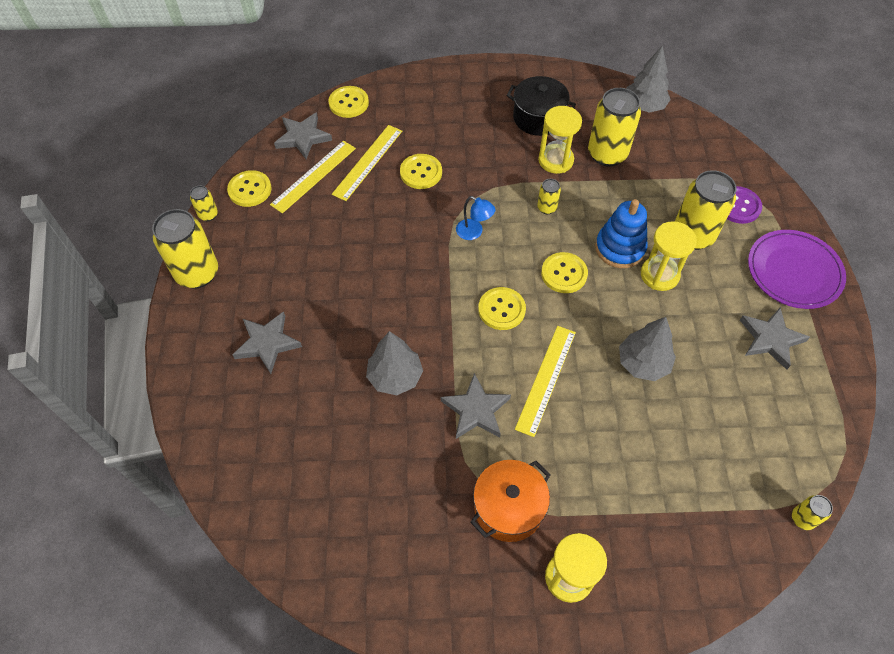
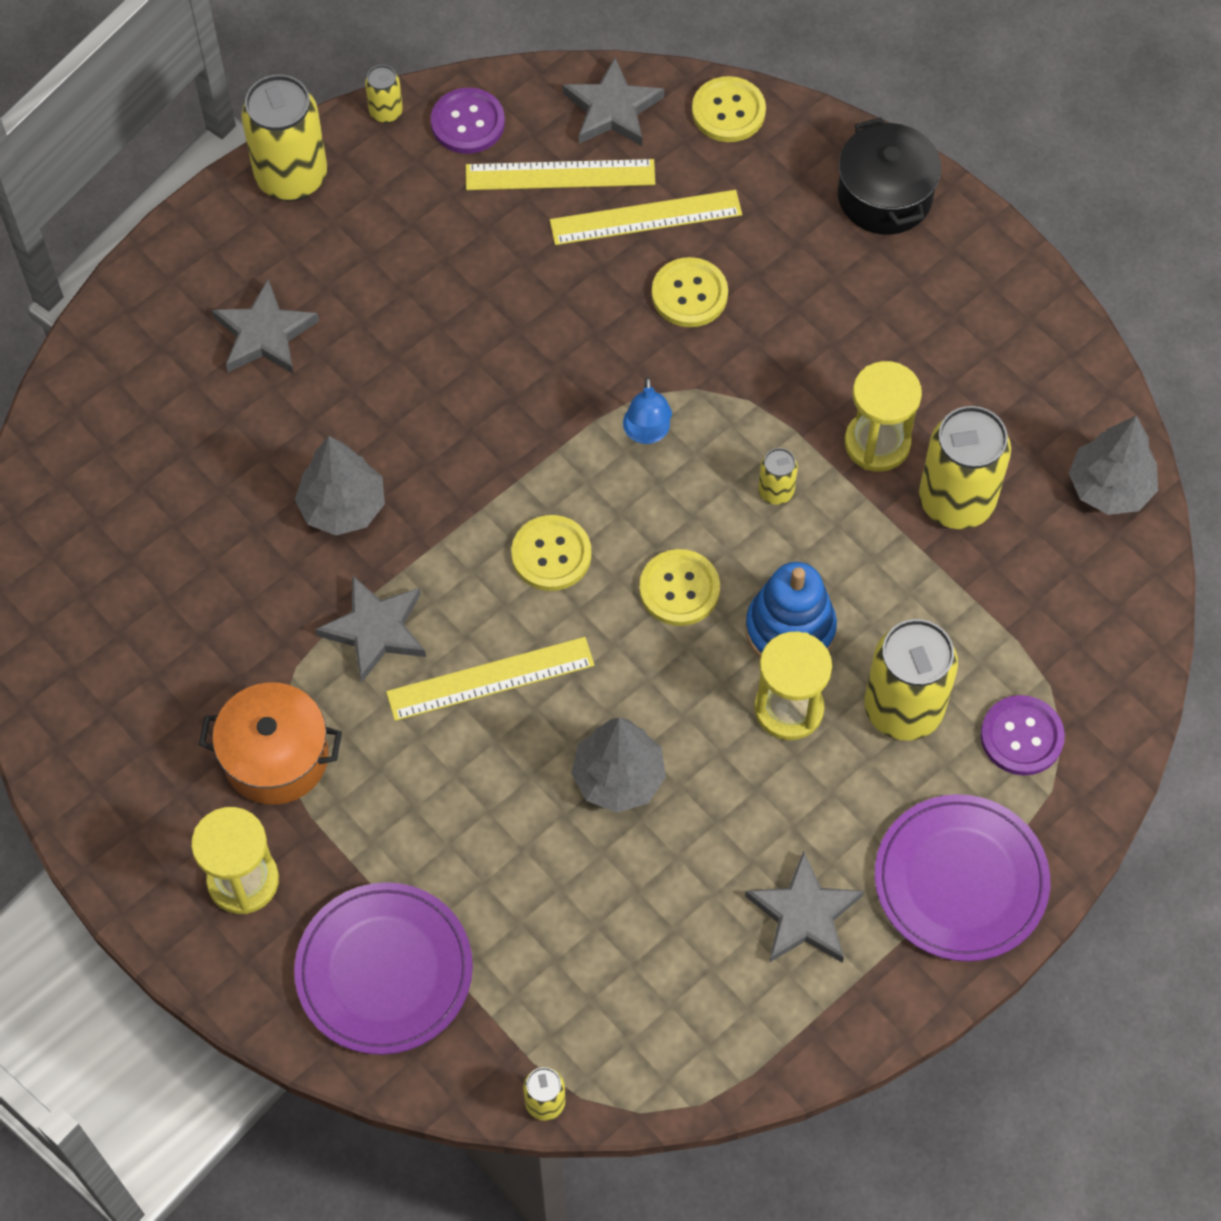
camera: 50 degrees right, 5 degrees up
yellow button [227,170,272,207] -> purple button [431,88,505,154]
black pot [506,76,576,136] -> black pot moved to [838,117,941,235]
none -> purple plate [294,882,473,1055]

